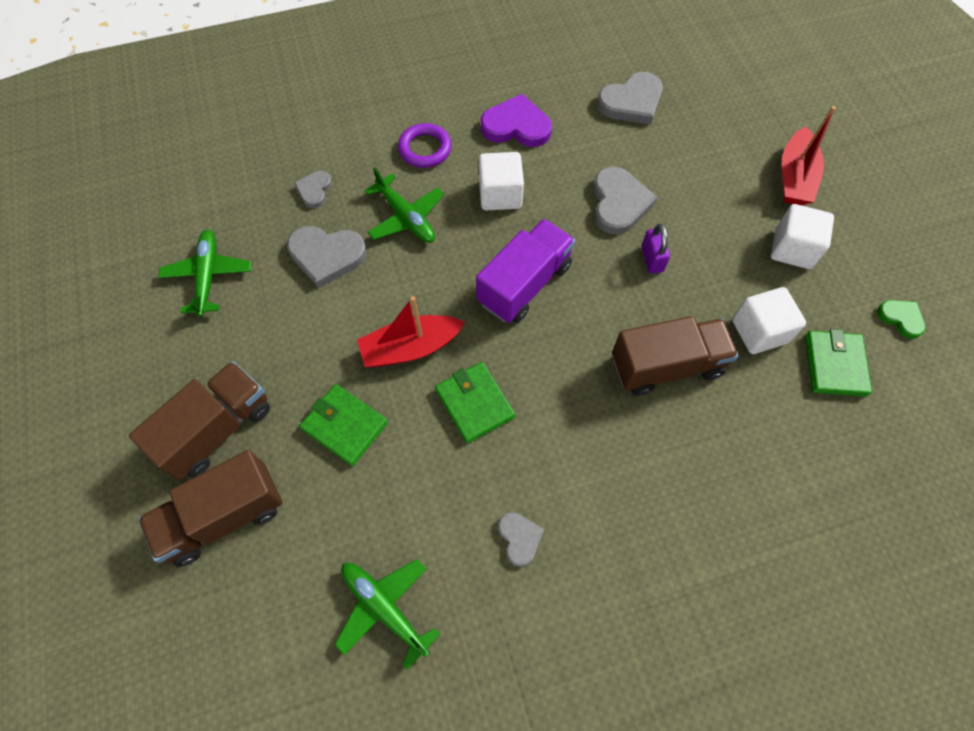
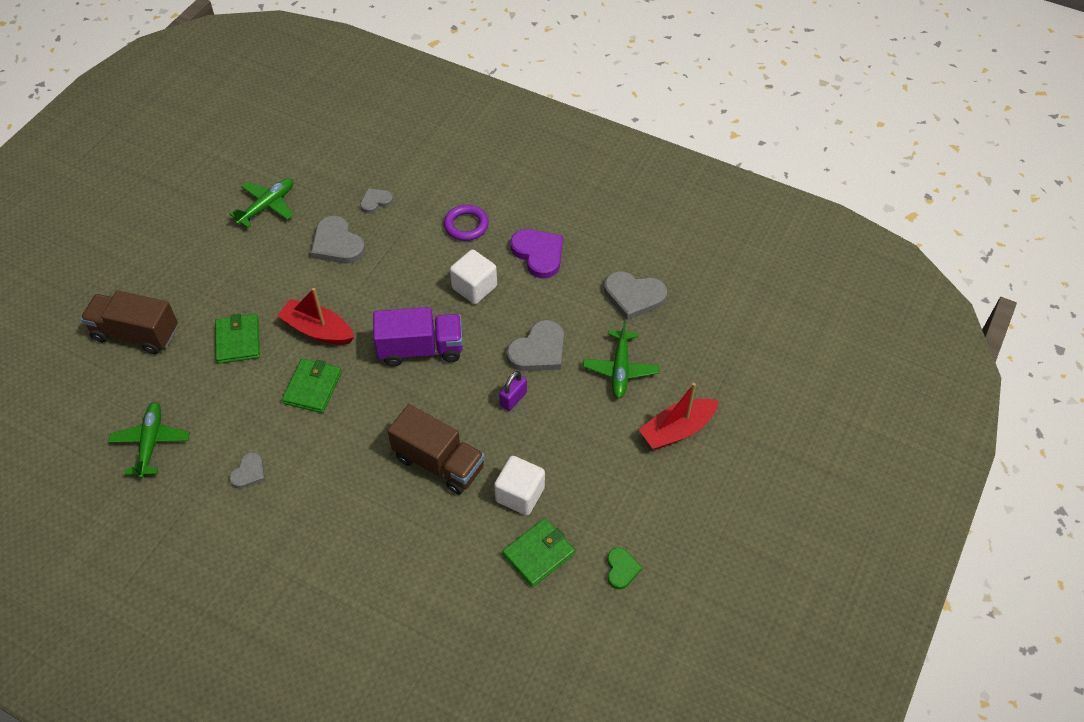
camera: 45 degrees right, 10 degrees down
brown truck [129,361,270,480] -> none
green plane [364,167,444,243] -> green plane moved to [583,320,659,399]
white cube [771,204,834,269] -> none

